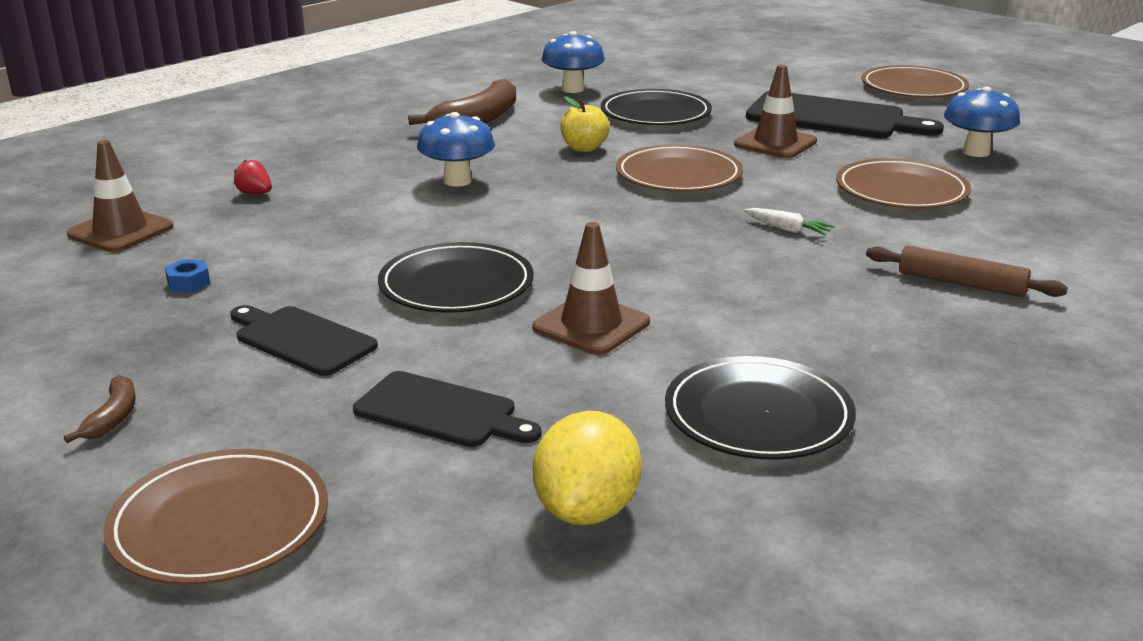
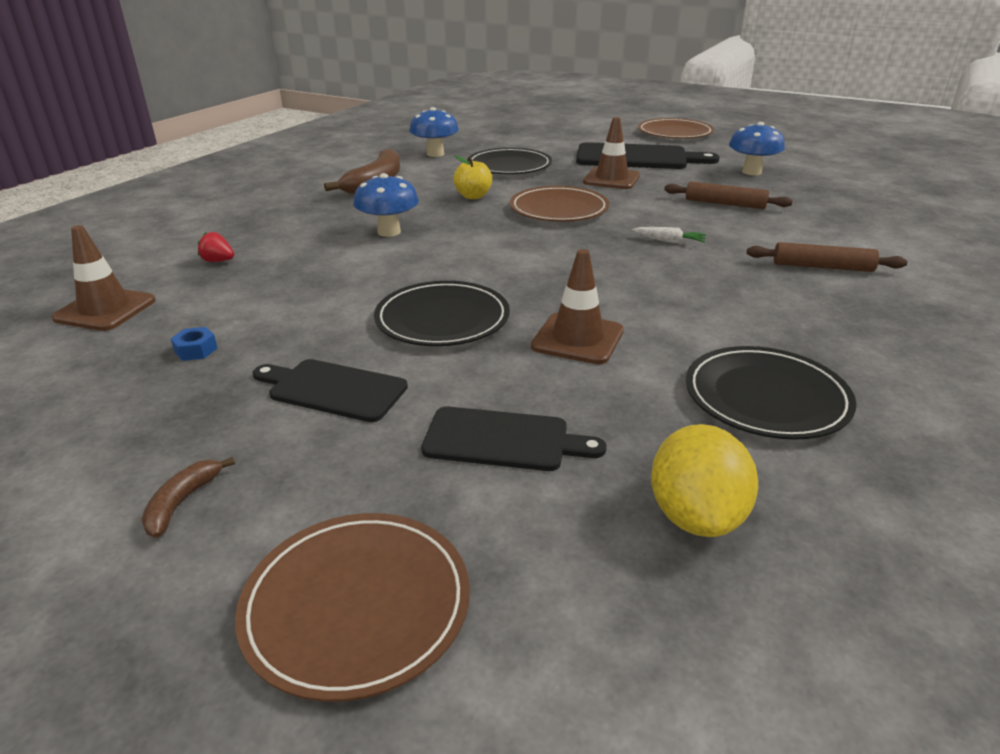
camera: 15 degrees left, 5 degrees up
brown banana [64,375,136,443] -> brown banana turned 150 degrees counterclockwise [141,457,235,538]
brown plate [836,158,971,209] -> brown rolling pin [664,181,793,209]

